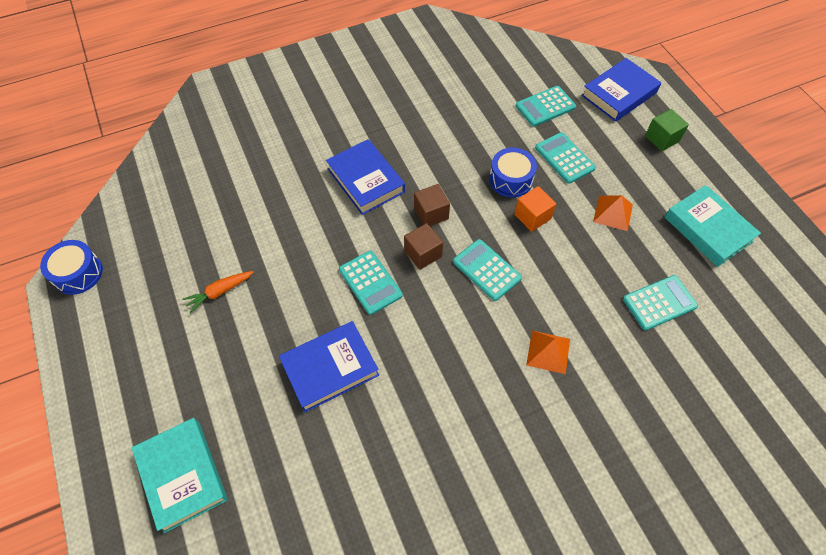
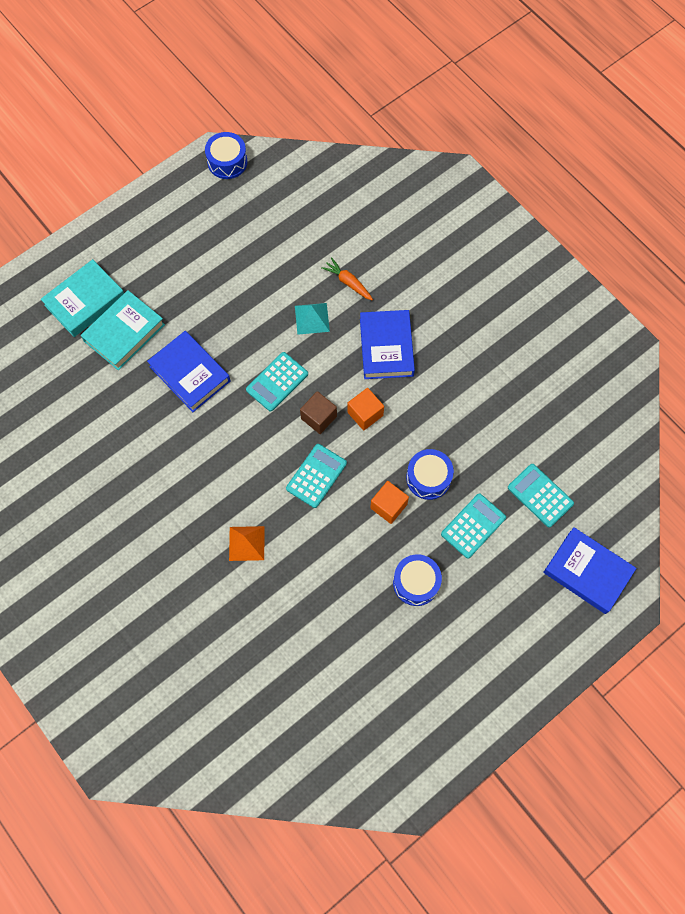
camera: 75 degrees right, 10 degrees up
orange carrot [182,271,254,313] -> orange carrot moved to [321,257,373,301]
blue book [326,139,405,215] -> blue book turned 45 degrees counterclockwise [360,310,415,379]
brown cube [414,184,450,226] -> orange cube [347,388,384,431]
orange pyramid [593,195,633,231] -> blue drum [393,554,442,606]
turquoise calculator [623,275,698,330] -> none
green cube [645,109,689,151] -> none
turquoise book [665,185,761,267] -> turquoise book moved to [81,290,165,370]
none -> turquoise pyramid [295,303,330,335]

